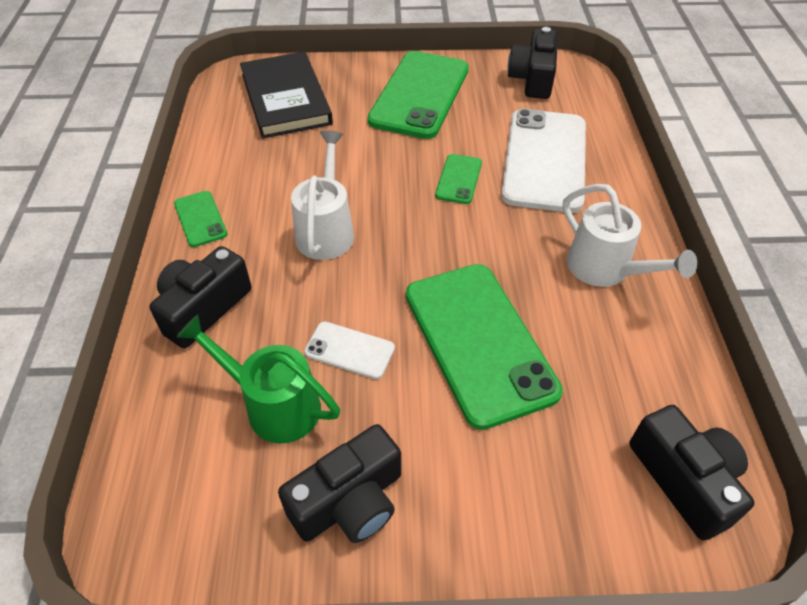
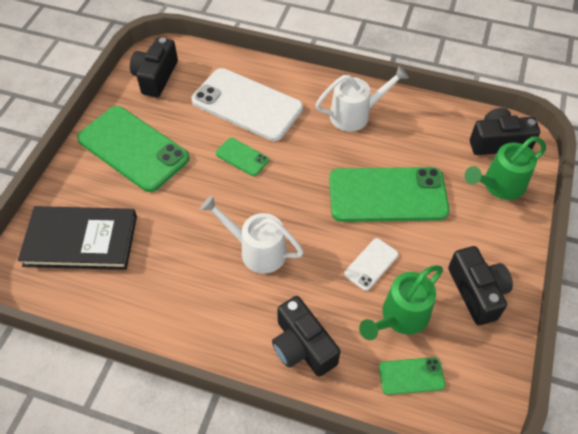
camera: 70 degrees left, 5 degrees up
green phone [174,191,227,247] -> green phone moved to [379,357,445,395]
black camera [508,27,558,99] -> black camera turned 75 degrees clockwise [130,38,178,97]
none -> green watering can [464,136,546,200]

